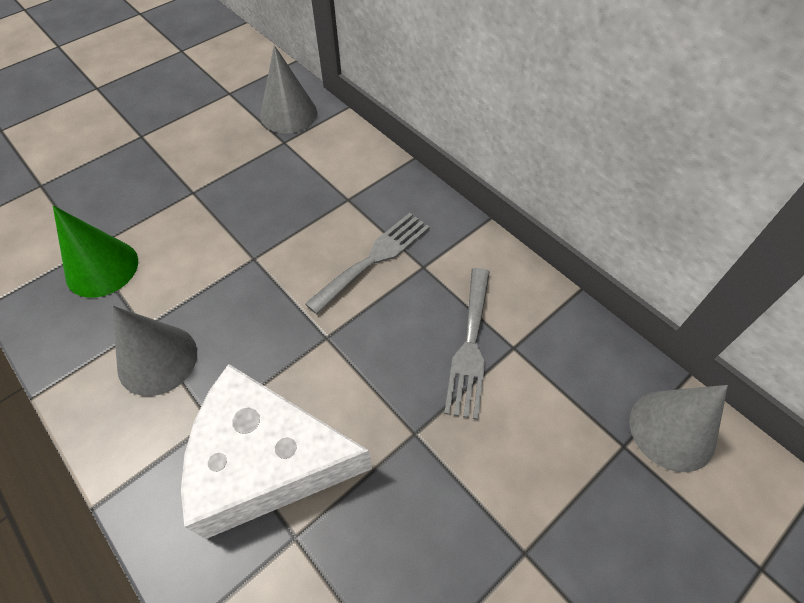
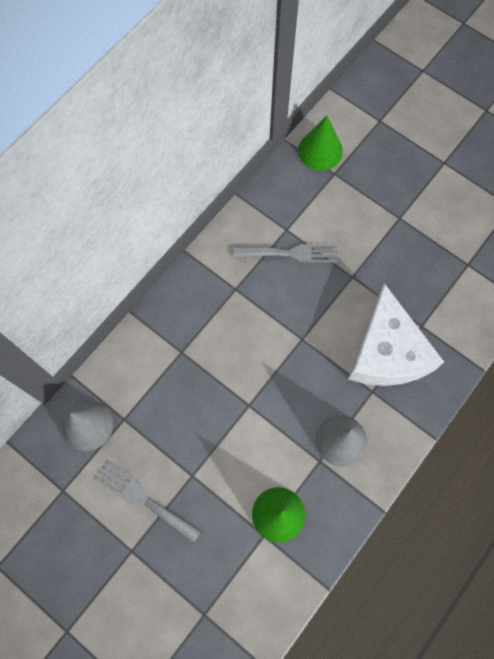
camera: 100 degrees left, 15 degrees up
grey fork [305,213,430,315] -> grey fork moved to [96,462,201,543]
grey cone [630,385,728,472] -> green cone [298,116,343,171]

